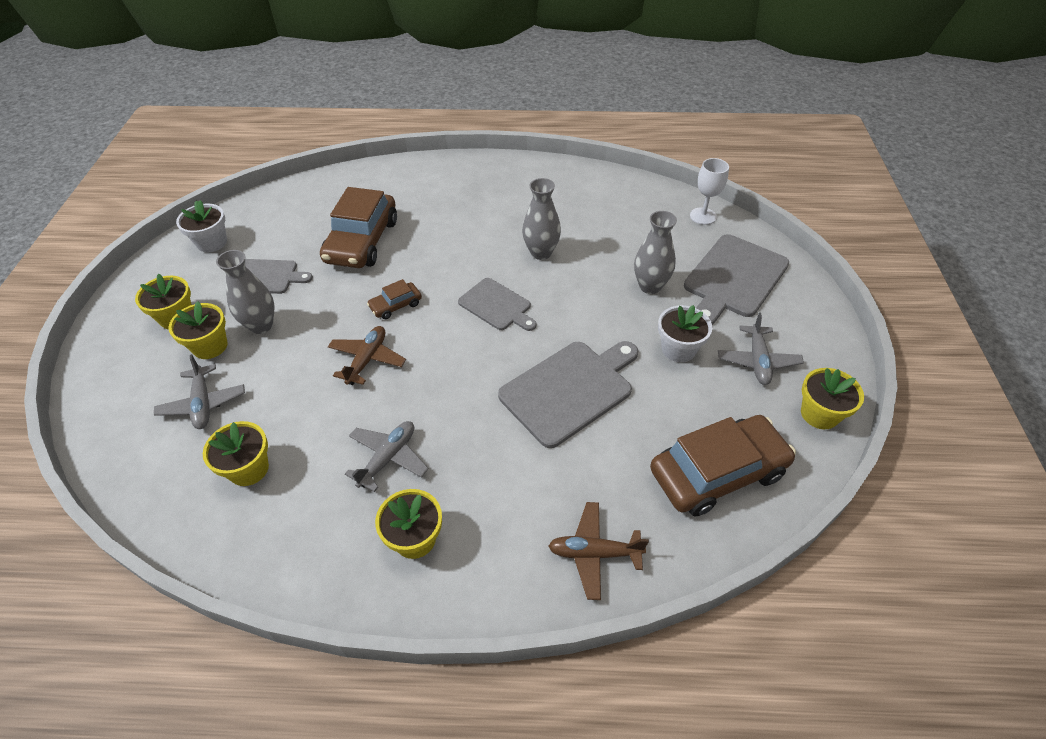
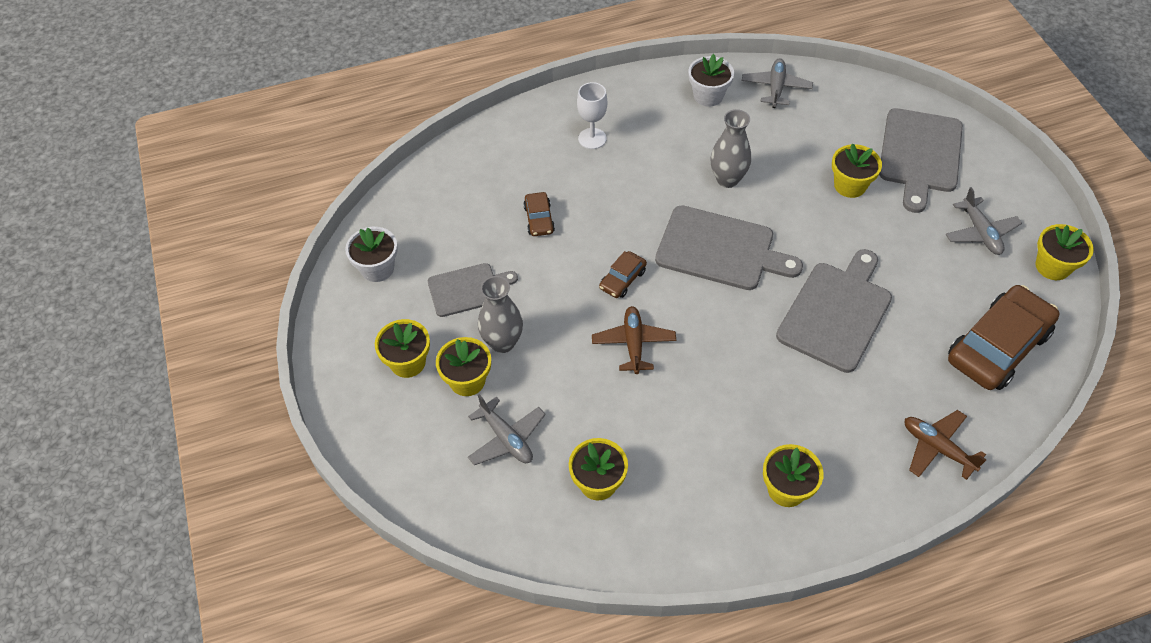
camera: 20 degrees left, 5 degrees up
brown car [320,187,397,268] -> brown car [523,192,555,236], size x0.46
grey plane [345,421,428,492] -> grey plane moved to [742,58,813,108]
grey cutting board [458,278,537,331] -> grey cutting board [655,205,803,290], size x1.64
brown plane [548,502,649,600] -> brown plane turned 60 degrees clockwise [905,410,986,480]
grey vase [634,211,677,294] -> yellow flower pot [832,144,882,198]
white flower pot [658,305,712,362] -> white flower pot moved to [688,54,734,107]
white goblet [690,158,729,225] -> white goblet moved to [577,82,607,149]

